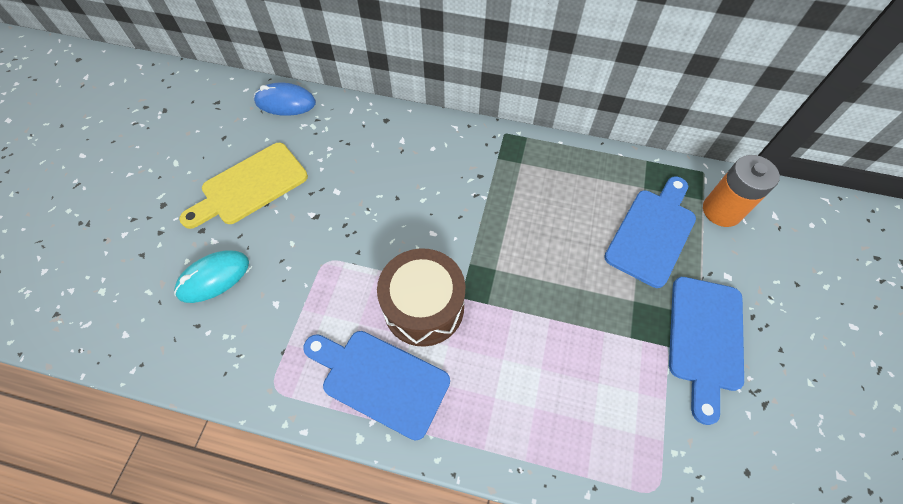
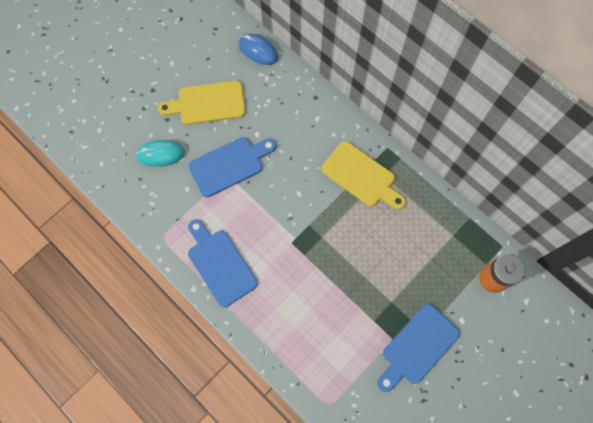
camera: 30 degrees right, 10 degrees up
brown drum [377,248,465,347] -> none
blue cutting board [604,177,696,288] -> blue cutting board moved to [188,137,276,197]
none -> yellow cutting board [321,141,406,210]

